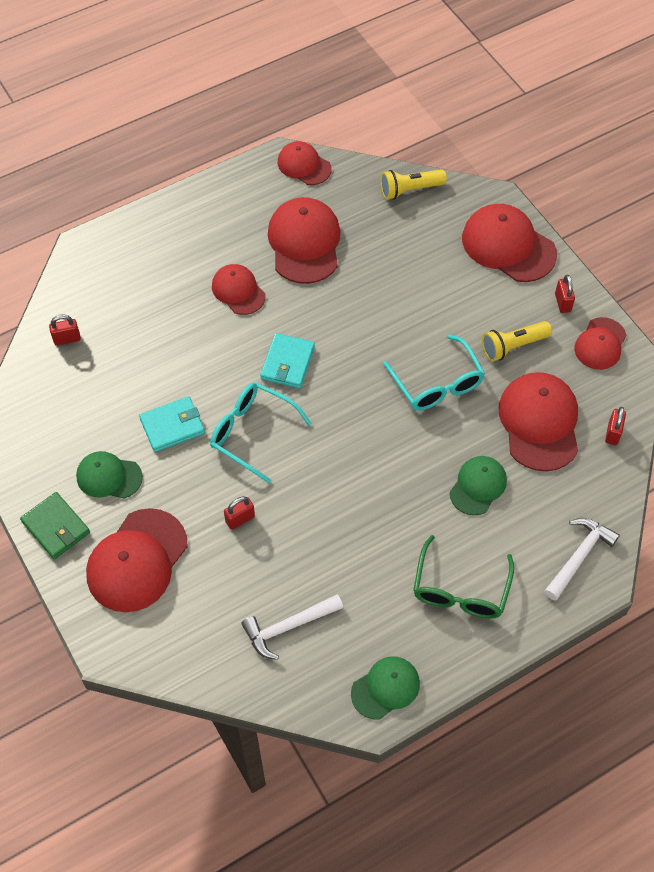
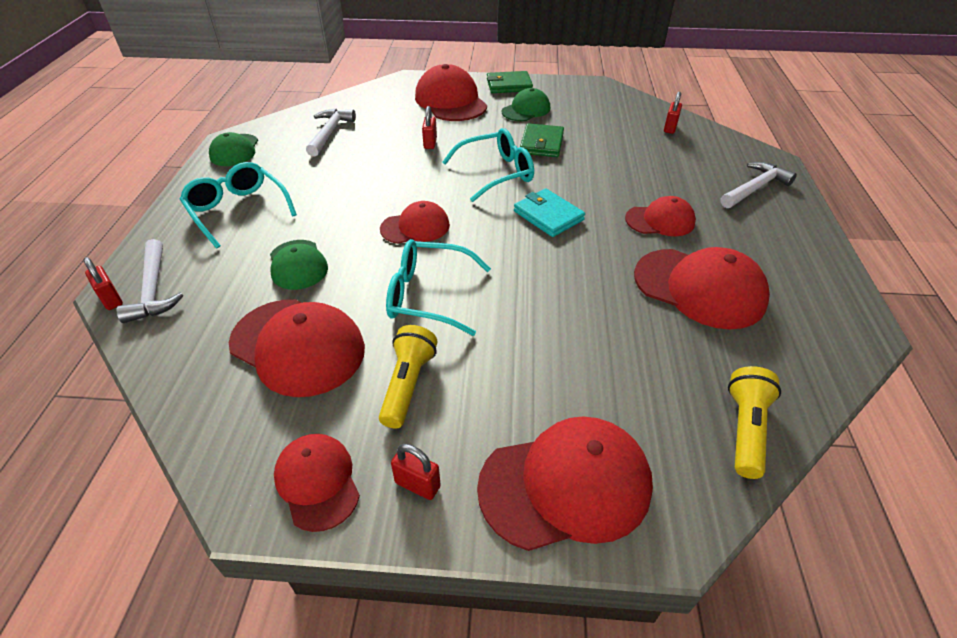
camera: 125 degrees right, 15 degrees down
turquoise wallet [139,396,205,452] -> green wallet [520,123,564,157]
red cap [278,141,332,185] -> red cap moved to [380,201,450,244]
green glasses [413,535,514,619] -> turquoise glasses [180,162,297,248]
red padlock [605,407,626,445] -> red padlock moved to [83,257,123,310]
none -> white hammer [721,162,797,208]

